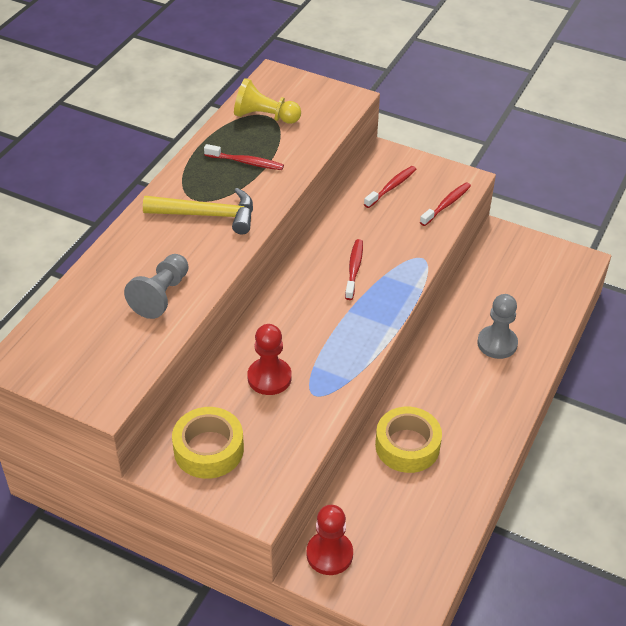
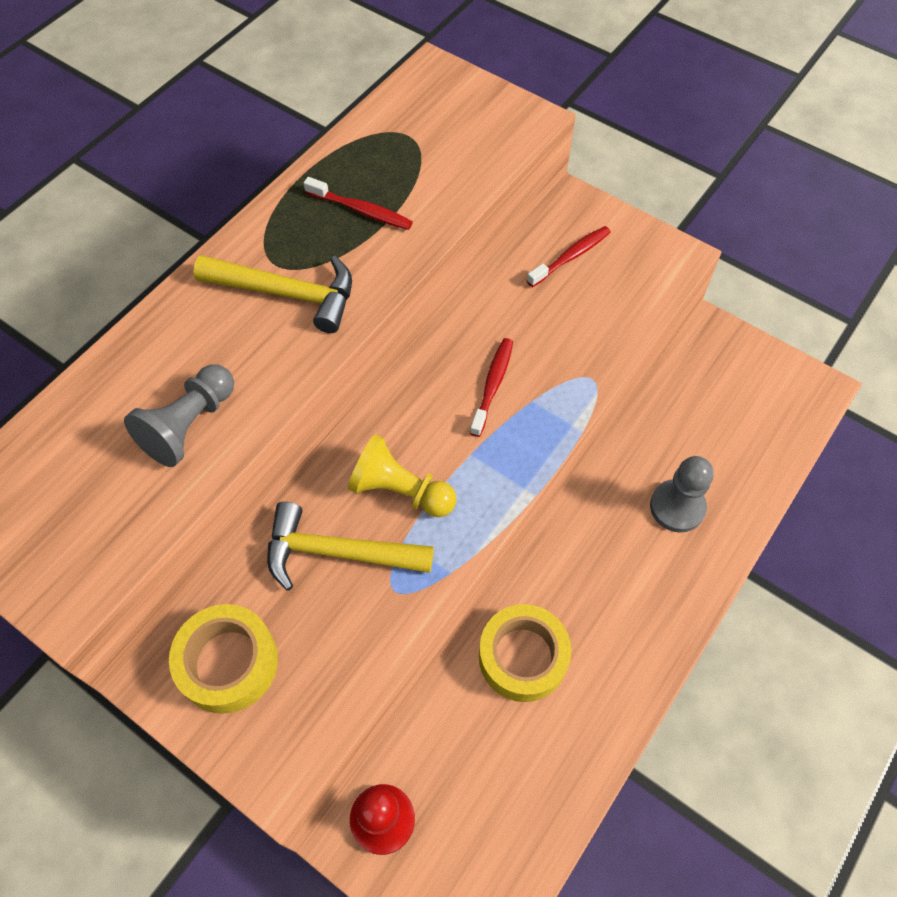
camera: 10 degrees right, 15 degrees up
yellow pawn [234,78,301,124] -> yellow pawn moved to [348,434,457,517]
red pawn [247,324,292,395] -> yellow hammer [267,502,434,591]
red toothbrush [420,182,471,226] -> none

